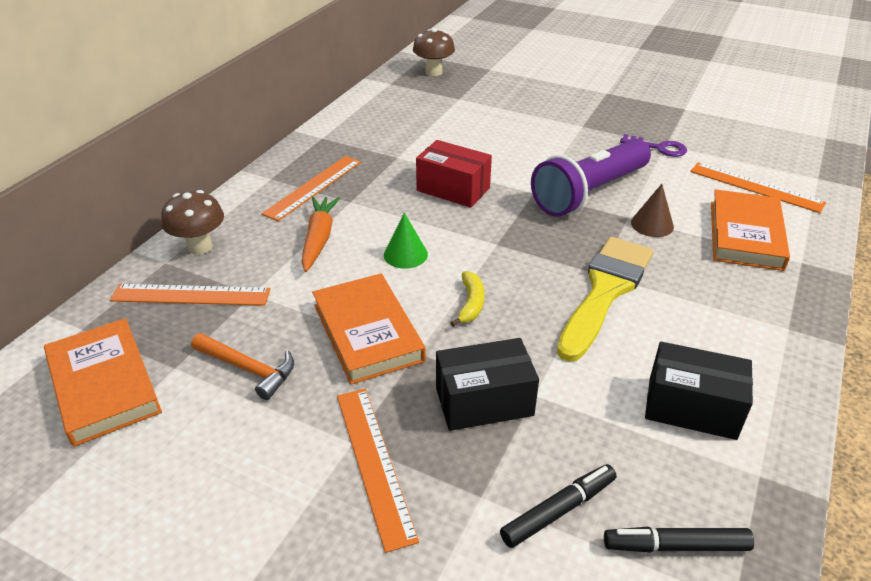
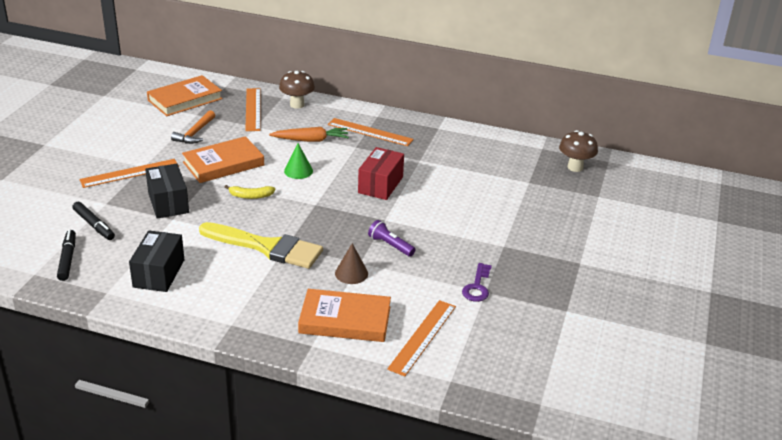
camera: 80 degrees right, 5 degrees down
purple flashlight [531,139,651,217] -> purple flashlight [368,220,416,257], size x0.45

